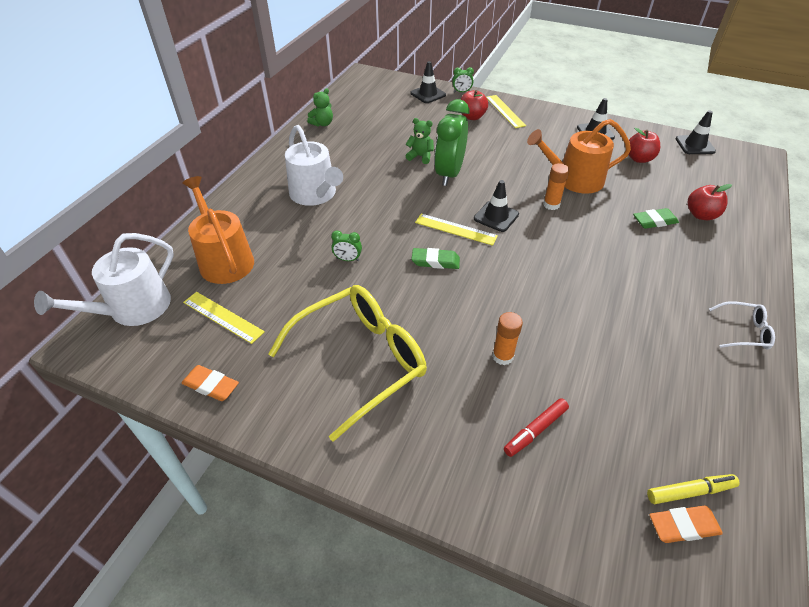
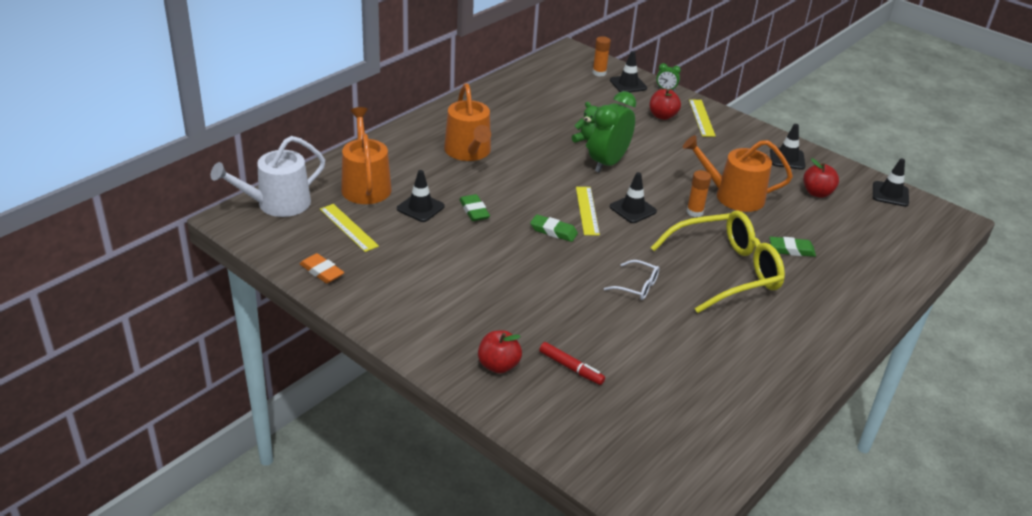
camera: 15 degrees right, 10 degrees down
yellow glasses [268,285,427,442] -> yellow glasses moved to [650,210,785,313]
white watering can [285,125,343,206] -> orange watering can [444,83,491,161]
green teddy bear [307,88,333,127] -> none
green clock [331,231,362,261] -> green eraser [459,194,490,221]
yellow ruler [415,214,498,246] -> yellow ruler turned 45 degrees clockwise [576,187,600,236]
orange glue stick [492,312,523,365] -> orange glue stick moved to [593,36,611,77]
red marker [504,398,569,457] -> red marker turned 120 degrees counterclockwise [539,342,605,385]
yellow marker [647,474,740,504] -> none
orange eraser [650,505,723,543] -> none
red apple [688,184,732,220] -> red apple moved to [478,331,522,374]
white glasses [709,301,775,350] -> white glasses moved to [604,260,660,300]
none -> black traffic cone [397,170,445,222]

